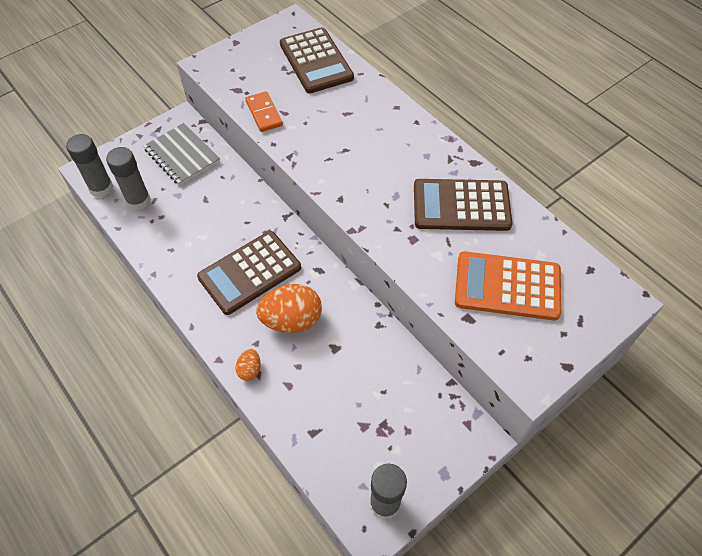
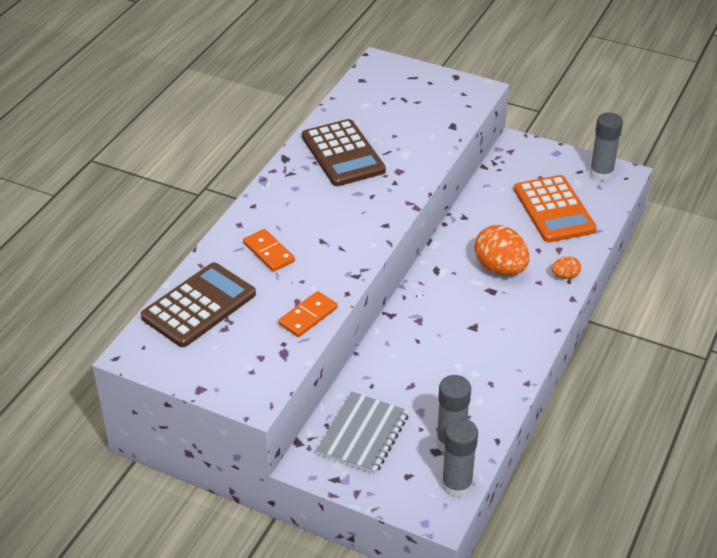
camera: 115 degrees left, 15 degrees down
brown calculator [197,231,301,315] -> none
orange calculator [455,251,561,320] -> orange calculator moved to [514,175,597,243]
none -> orange domino [243,229,295,272]

